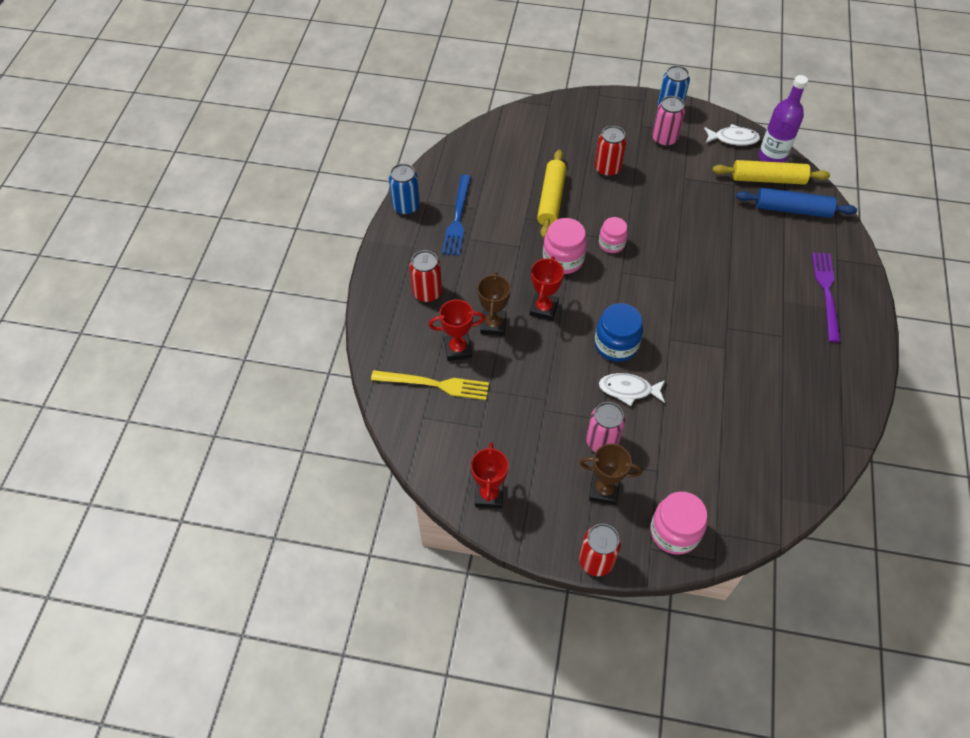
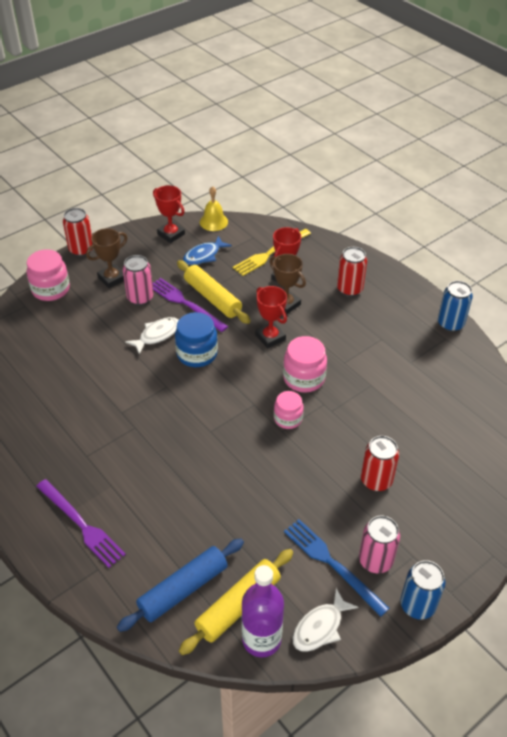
camera: 130 degrees right, 10 degrees down
blue fork [442,175,471,256] -> blue fork moved to [284,519,390,617]
yellow rolling pin [537,150,567,238] -> yellow rolling pin moved to [177,260,250,324]
none -> purple fork [152,278,228,332]
none -> blue fish [183,236,232,265]
none -> yellow bell [200,186,228,231]

